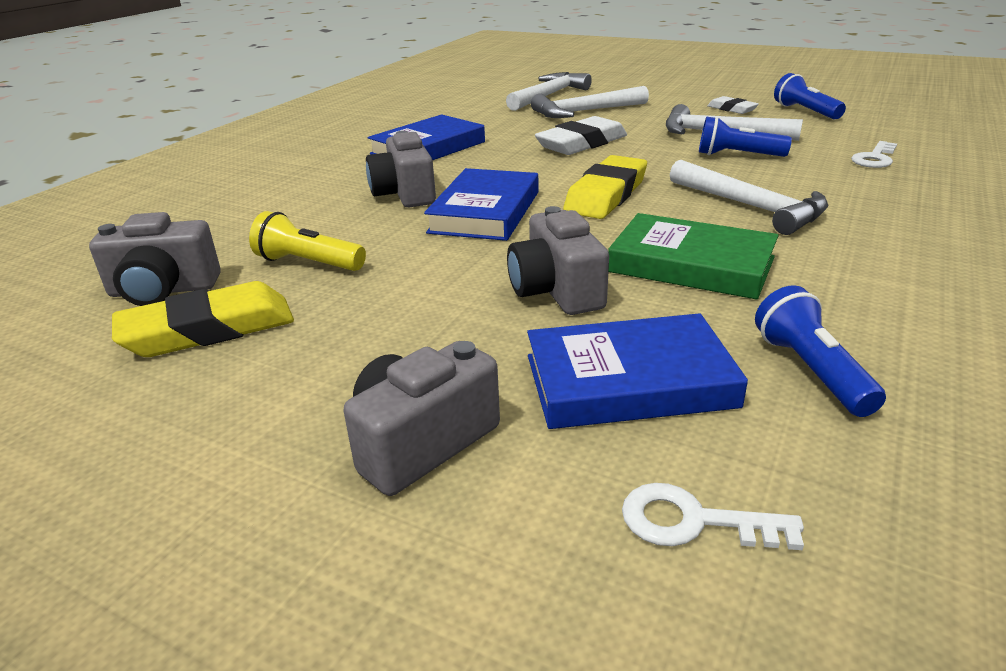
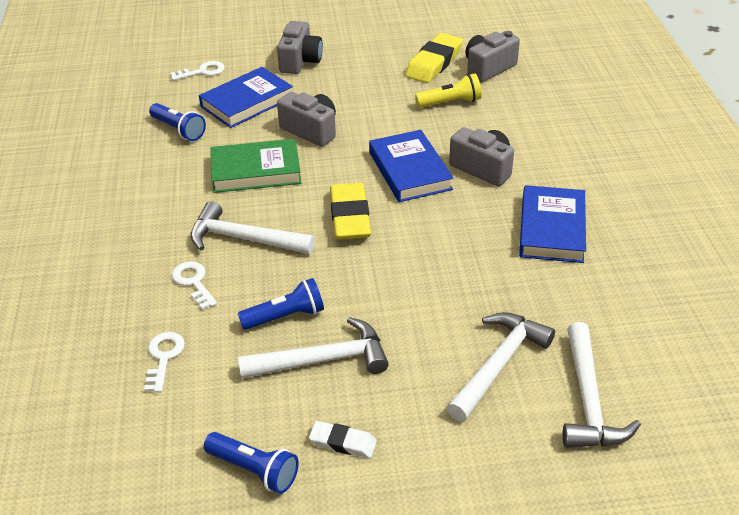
camera: 145 degrees right, 10 degrees up
white eraser [535,116,627,155] -> none
none -> white key [172,261,217,310]

